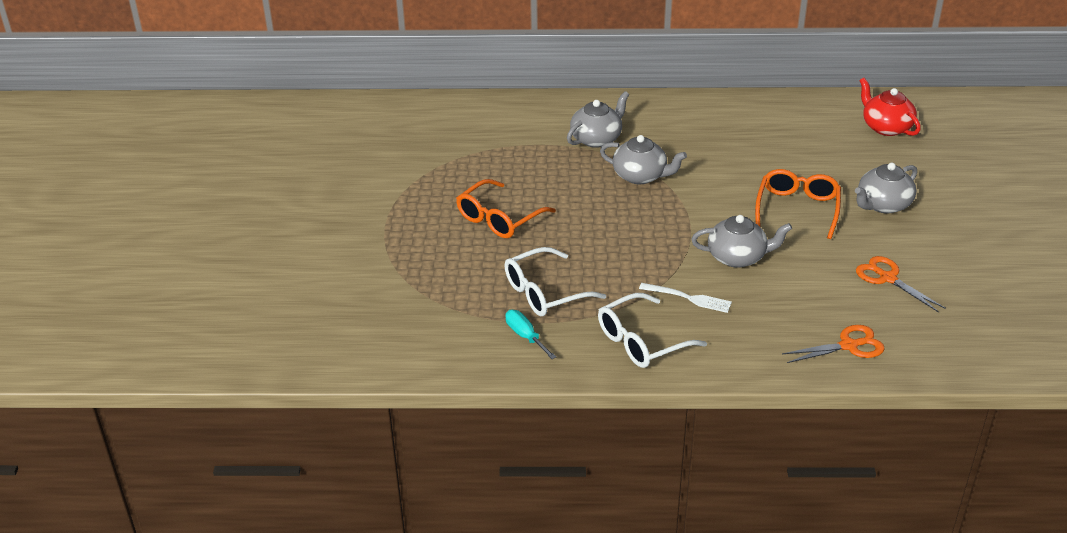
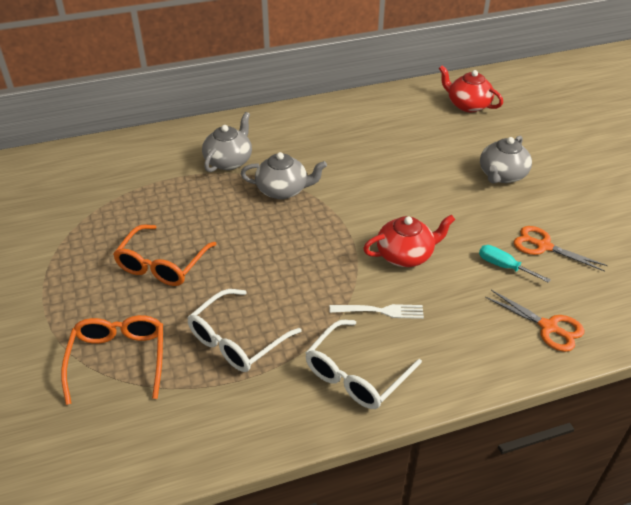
camera: 20 degrees left, 5 degrees up
turquoise screwdriver [505,310,556,359] -> turquoise screwdriver moved to [479,245,551,283]
grey teapot [691,215,792,268] -> red teapot [363,215,455,267]
orange glasses [755,169,841,239] -> orange glasses moved to [61,315,163,405]
orange scissors [782,325,885,363] -> orange scissors turned 75 degrees clockwise [485,290,584,352]

